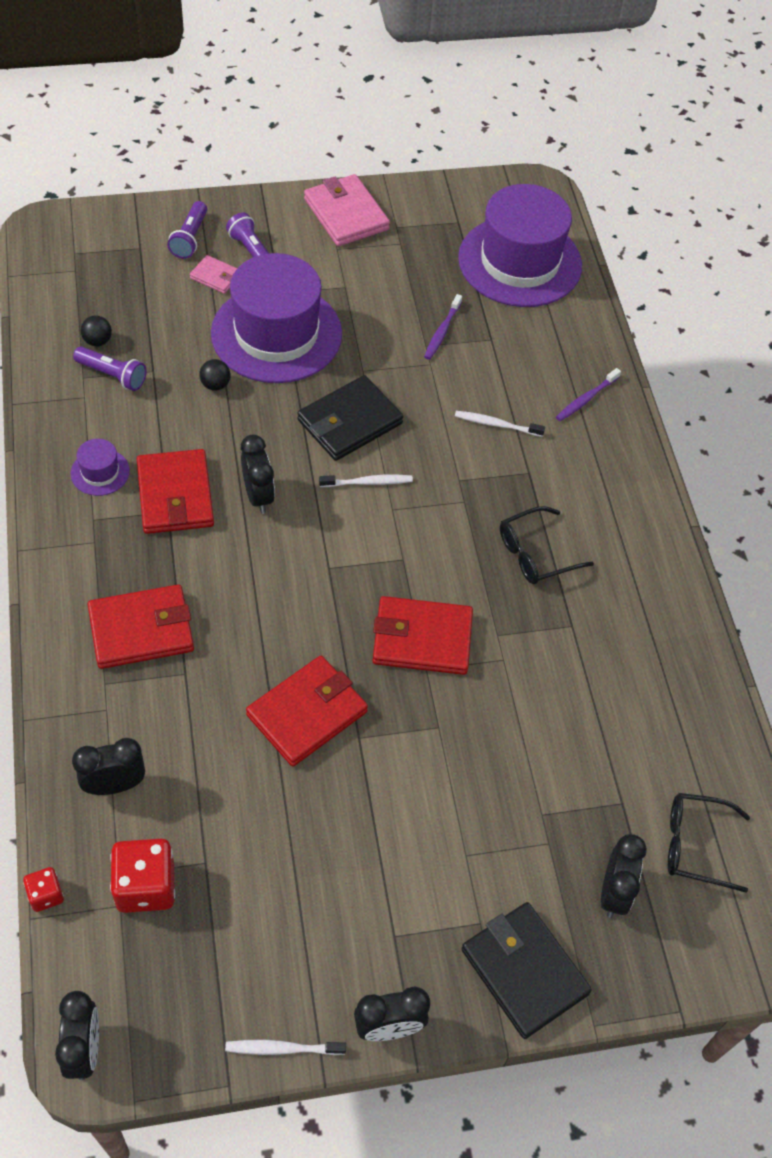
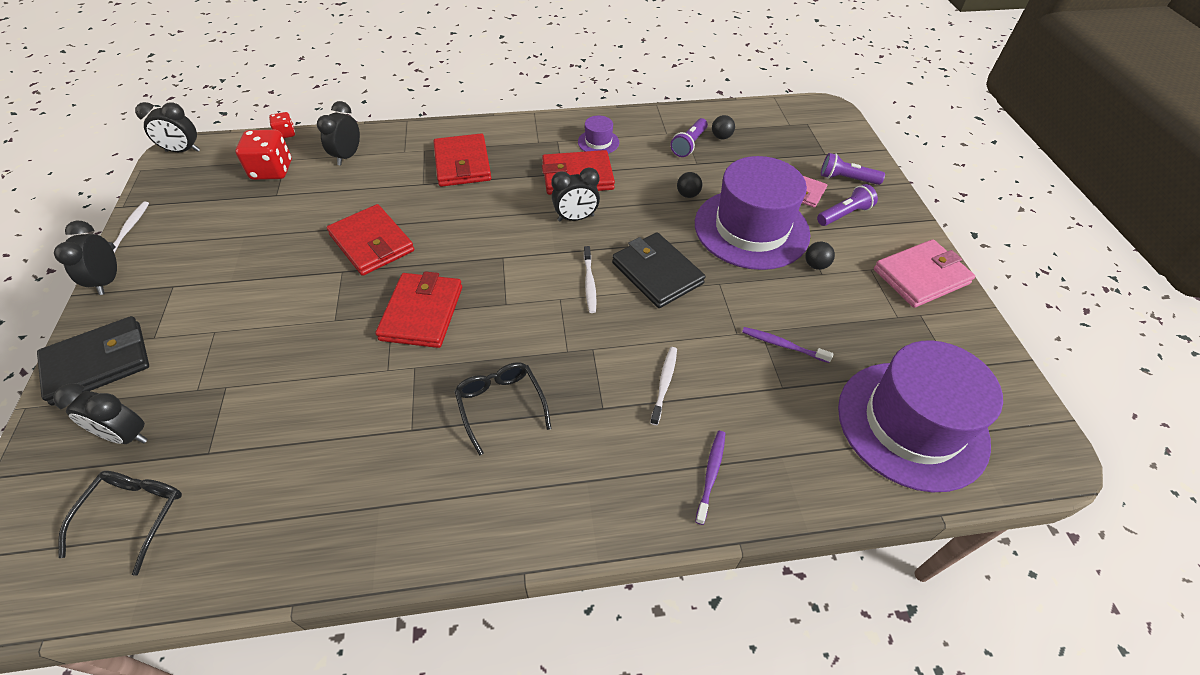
camera: 95 degrees right, 5 degrees down
black clock [72,738,145,795] -> black clock turned 150 degrees counterclockwise [317,101,360,166]
purple toothbrush [556,368,621,421] -> purple toothbrush turned 60 degrees clockwise [695,431,726,525]
none -> black ball [805,242,835,270]

